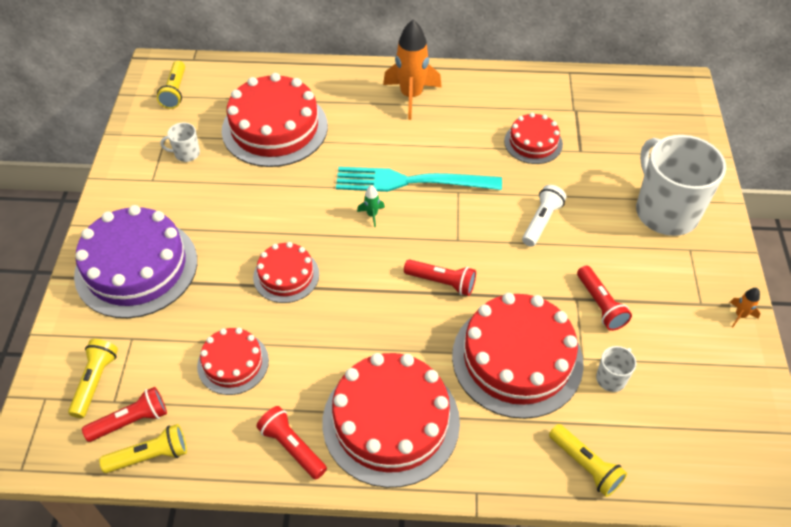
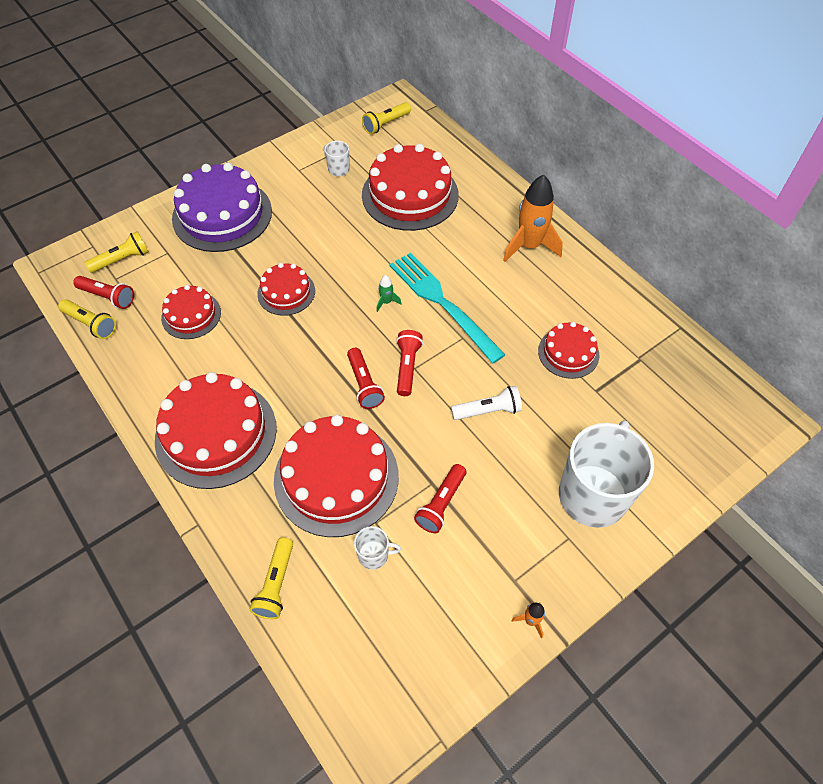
camera: 50 degrees right, 5 degrees up
red flashlight [256,406,327,480] -> red flashlight moved to [396,330,423,396]

